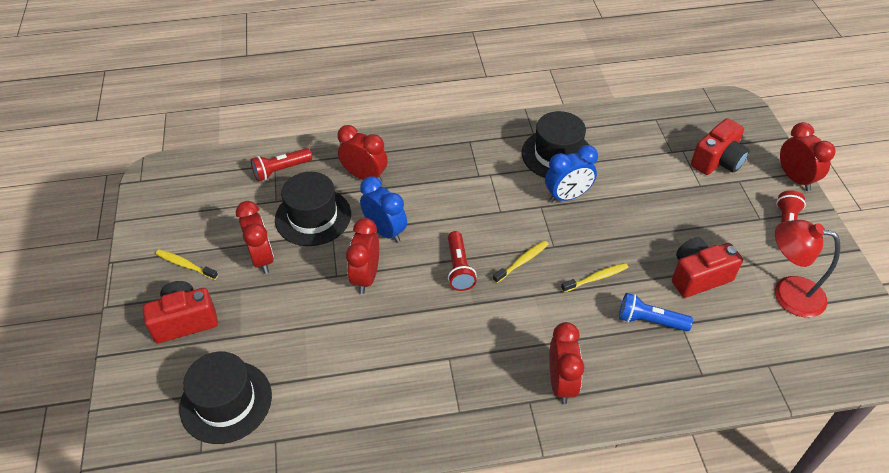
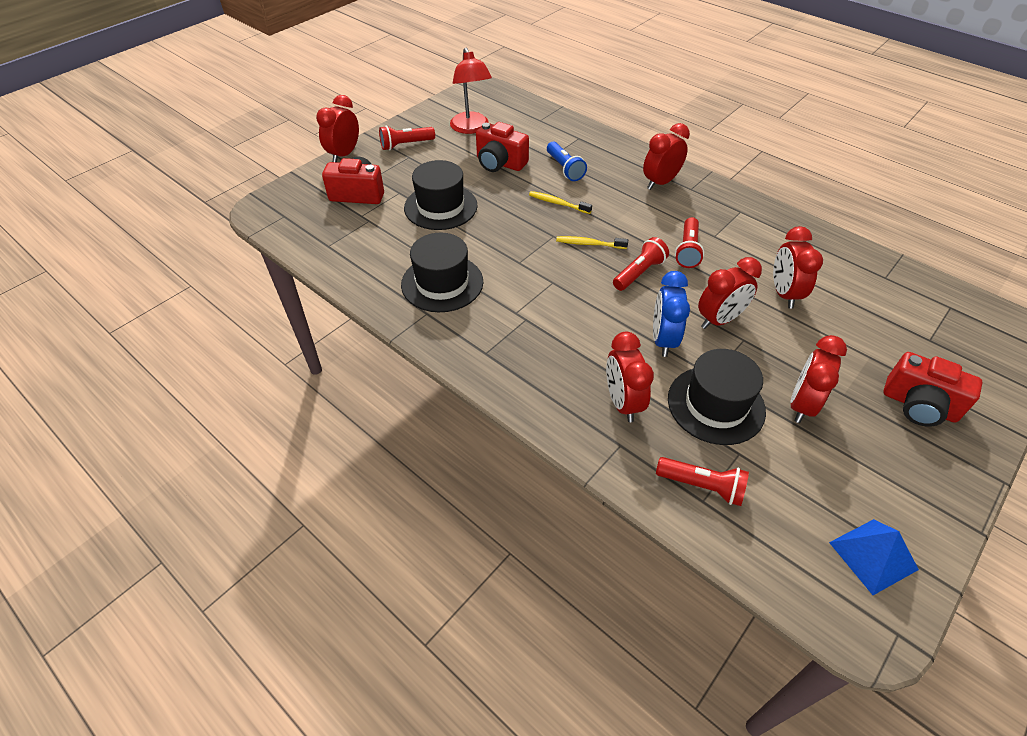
camera: 130 degrees left, 0 degrees up
yellow toothbrush [156,250,218,280] -> none
black hat [179,352,272,444] -> black hat moved to [404,160,478,230]
blue clock [545,145,598,203] -> none
none -> red flashlight [675,217,704,268]
none -> red clock [773,226,823,309]
none -> blue pyramid [829,519,919,595]

